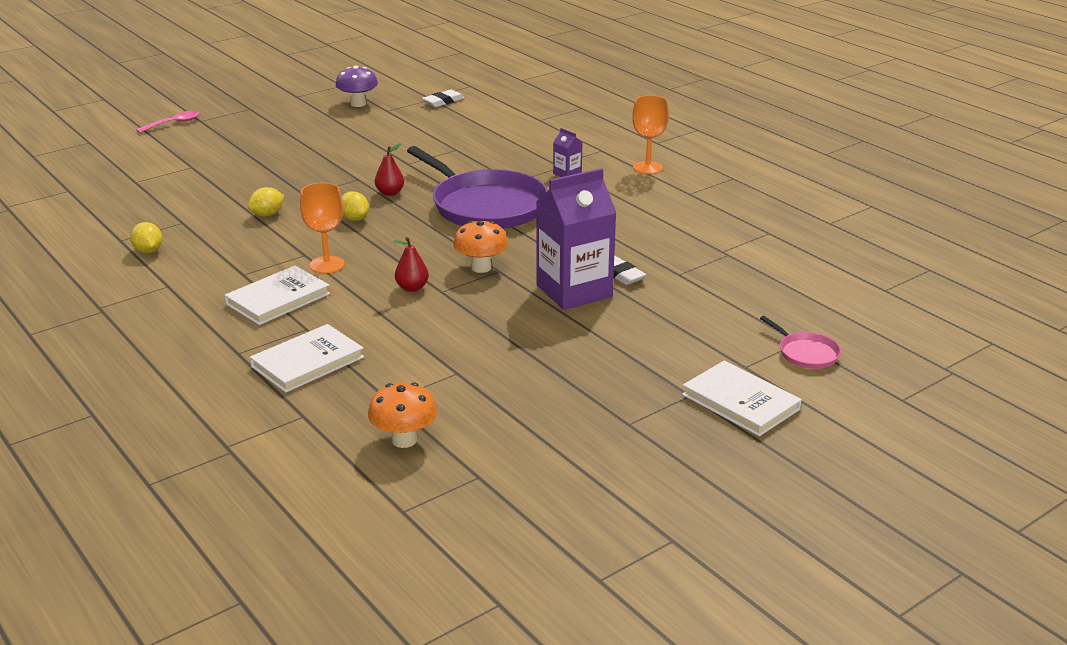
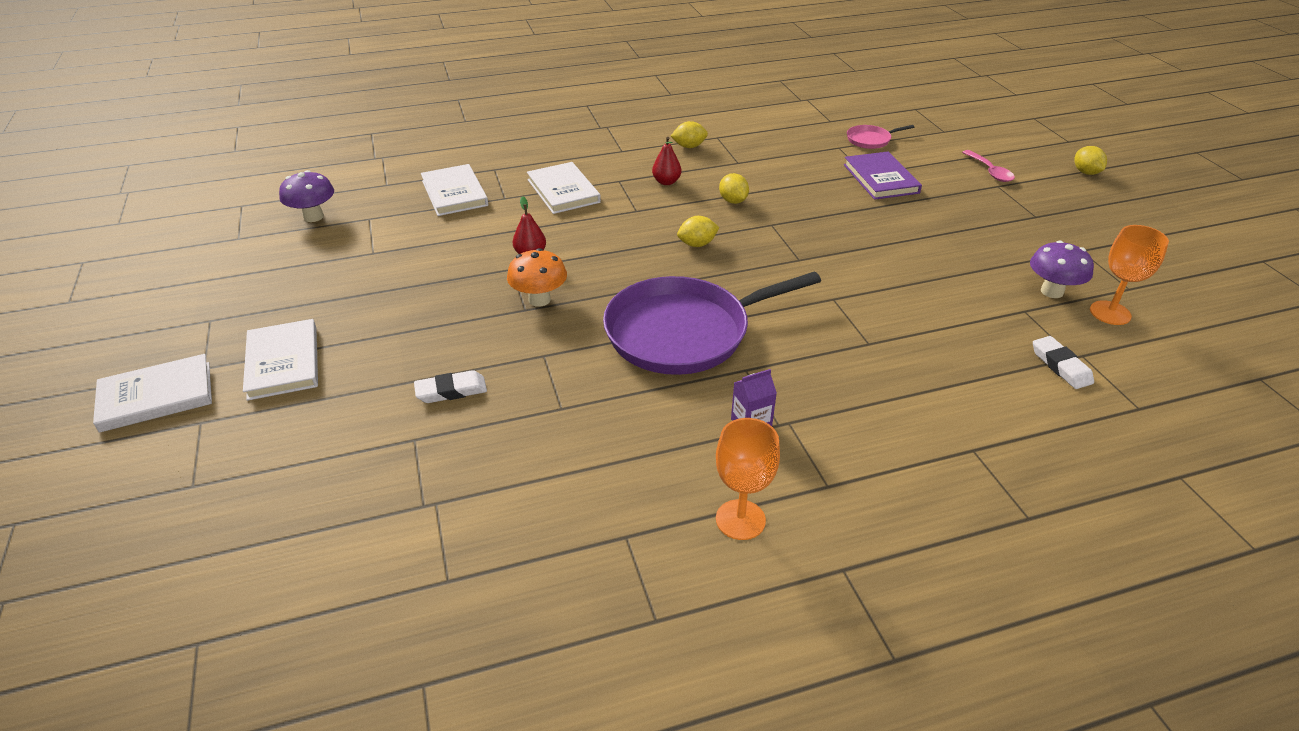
camera: 110 degrees right, 10 degrees up
orange goblet [300,183,345,273] -> orange goblet moved to [1090,225,1169,325]
orange mushroom [368,382,437,448] -> purple mushroom [279,170,334,222]
red pear [375,143,404,196] -> red pear moved to [652,137,681,185]
purple carton [537,168,616,310] -> none
pink pan [760,316,841,369] -> pink pan moved to [847,125,914,149]
none -> white book [243,319,318,401]
none -> purple book [844,151,922,200]
none -> yellow lemon [1074,146,1107,175]

